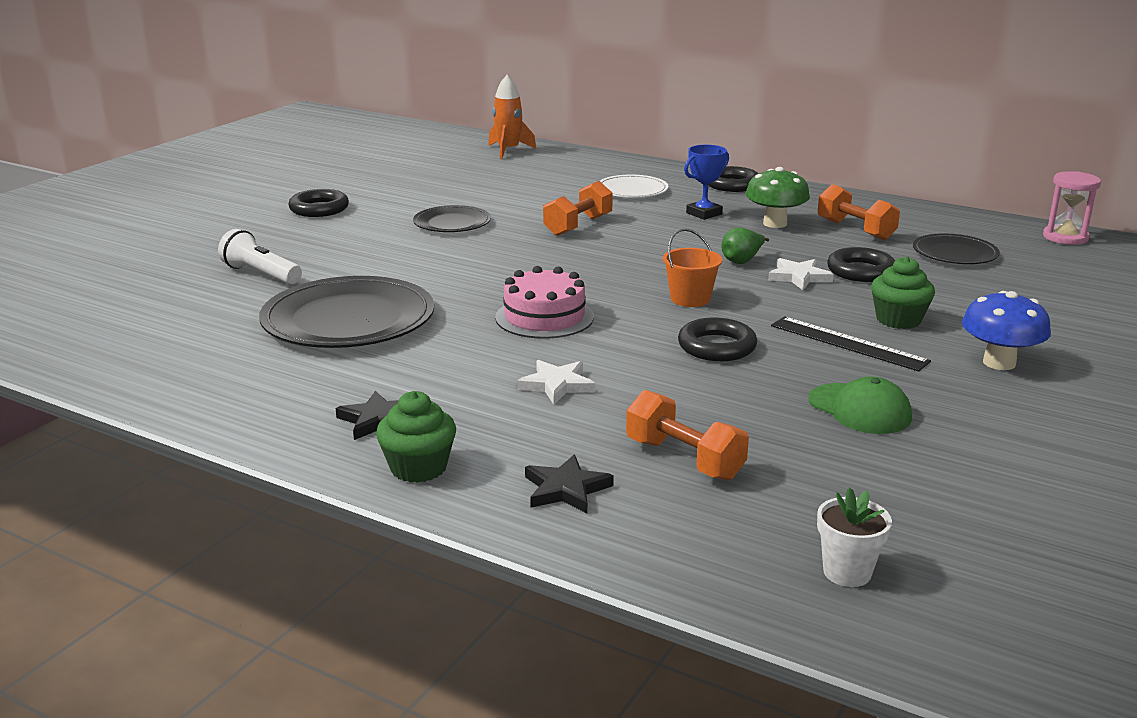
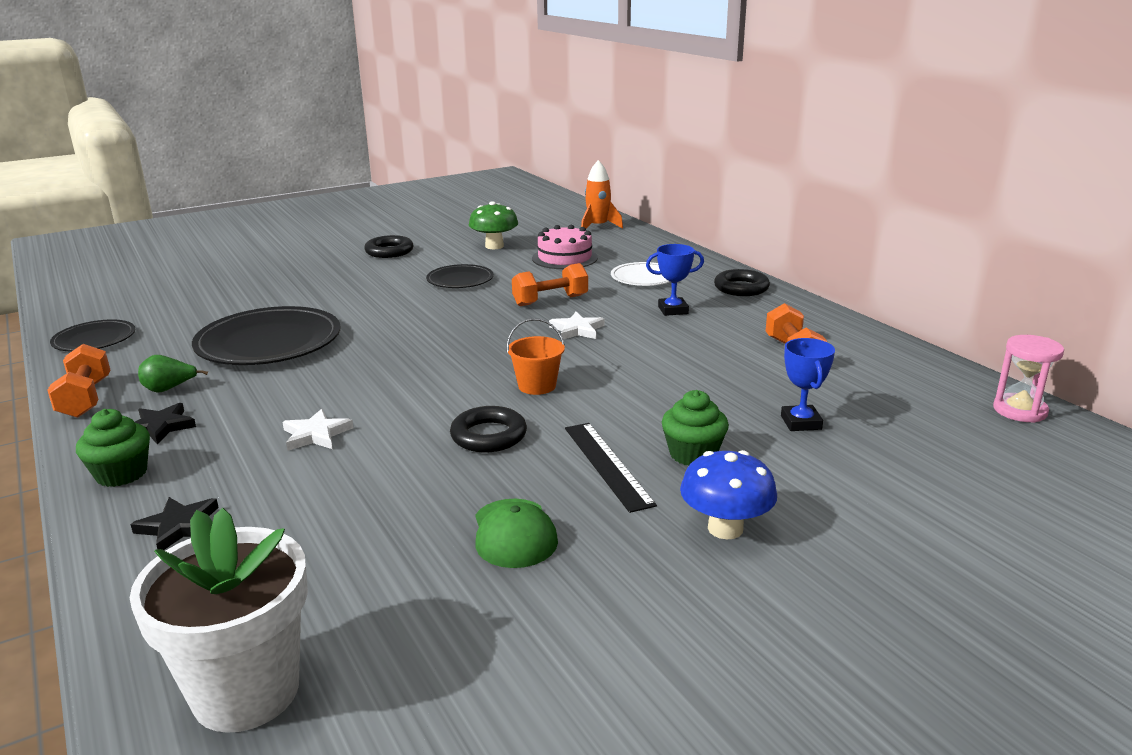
camera: 30 degrees right, 0 degrees up
white flashlight [218,229,302,285] -> none
pink cake [495,266,594,339] -> pink cake moved to [532,225,598,269]
orange dumbbell [626,390,749,480] -> orange dumbbell moved to [47,344,110,418]
green pear [721,227,769,264] -> green pear moved to [138,355,208,393]
green mushroom [745,167,810,228] -> green mushroom moved to [469,201,518,249]
white star [768,258,834,290] -> white star moved to [549,312,604,340]
white flower pot [817,488,892,587] -> white flower pot [130,508,308,733], size x2.09
black ring [827,247,895,282] -> none
black plate [913,234,1000,264] -> black plate moved to [50,320,135,352]
none -> blue trophy [781,338,835,431]

